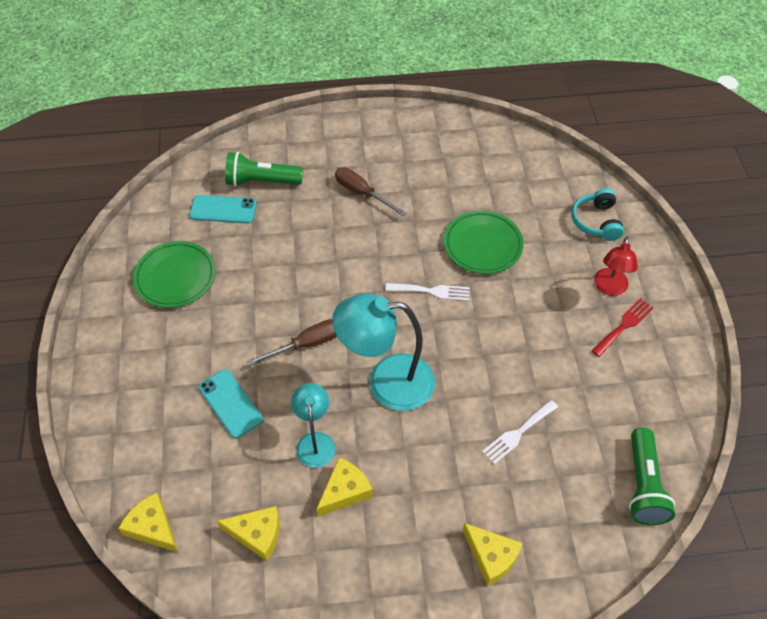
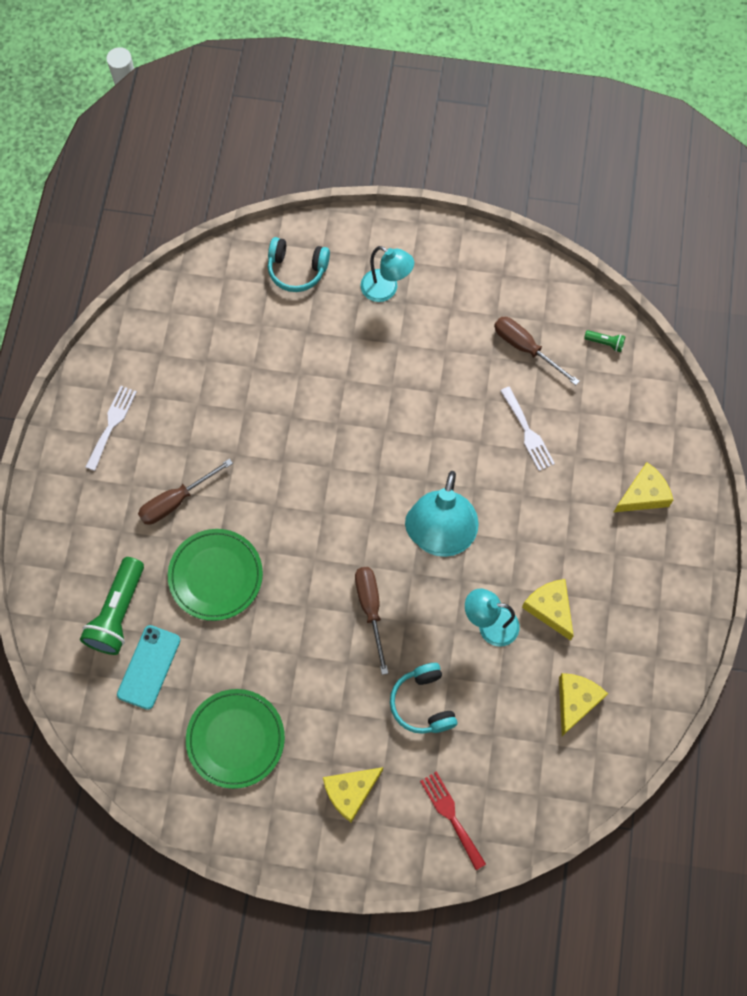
camera: 75 degrees left, 15 degrees up
yellow cheese [118,492,178,552] -> yellow cheese moved to [323,767,383,822]
turquoise phone [198,369,263,438] -> turquoise headphones [390,663,457,734]
white fork [385,283,470,301] -> white fork moved to [86,386,137,471]
green plate [444,211,524,274] -> green plate moved to [168,529,263,621]
red fork [591,298,654,357] -> red fork moved to [420,772,486,870]
red lamp [594,237,638,296] -> turquoise lamp [361,246,414,302]
green flashlight [629,428,675,525] -> green flashlight [584,330,626,352], size x0.44
none -> brown screwdriver [494,317,580,385]

